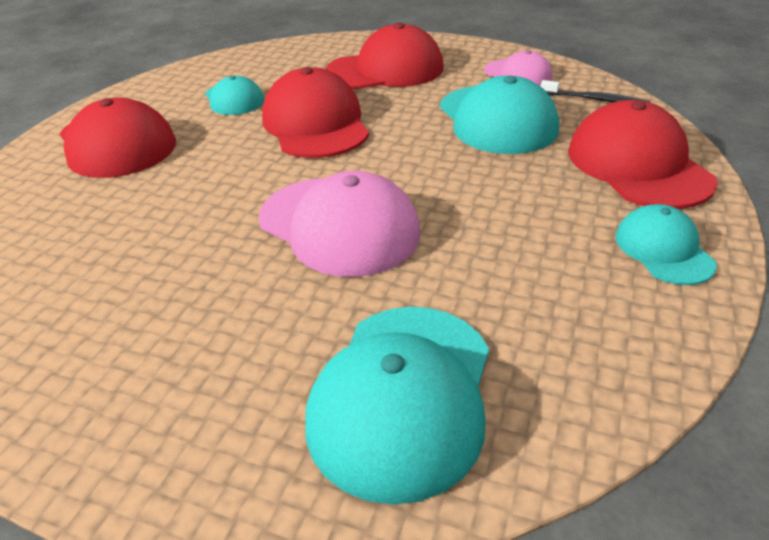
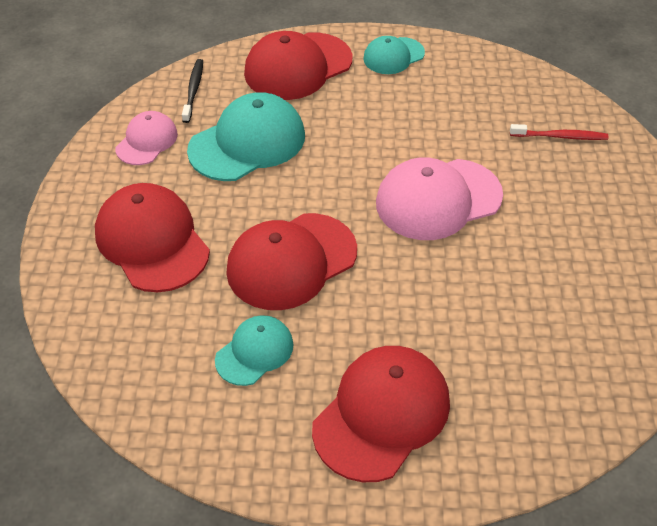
camera: 110 degrees left, 10 degrees up
pink cap [259,171,420,277] -> pink cap turned 135 degrees counterclockwise [376,157,503,240]
turquoise cap [305,307,489,505] -> red toothbrush [510,124,609,140]

